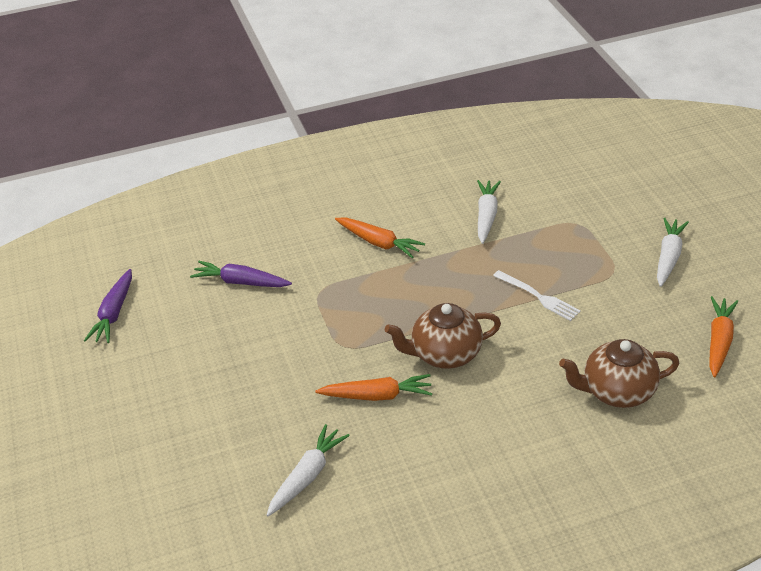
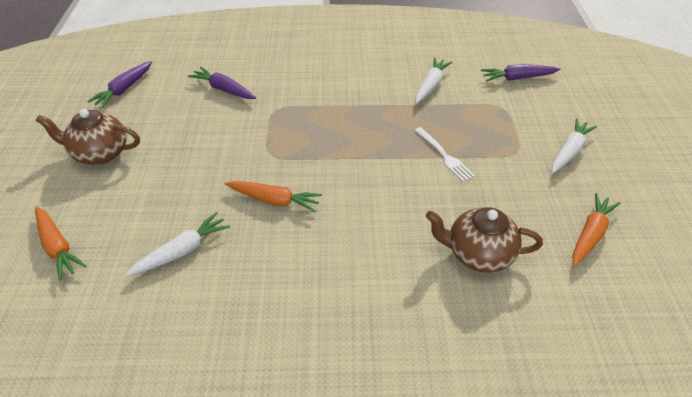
camera: 15 degrees right, 5 degrees up
orange carrot [335,218,425,258] -> orange carrot moved to [35,206,87,281]
brown teapot [385,303,501,369] -> brown teapot moved to [36,109,140,165]
none -> purple carrot [481,64,560,81]

